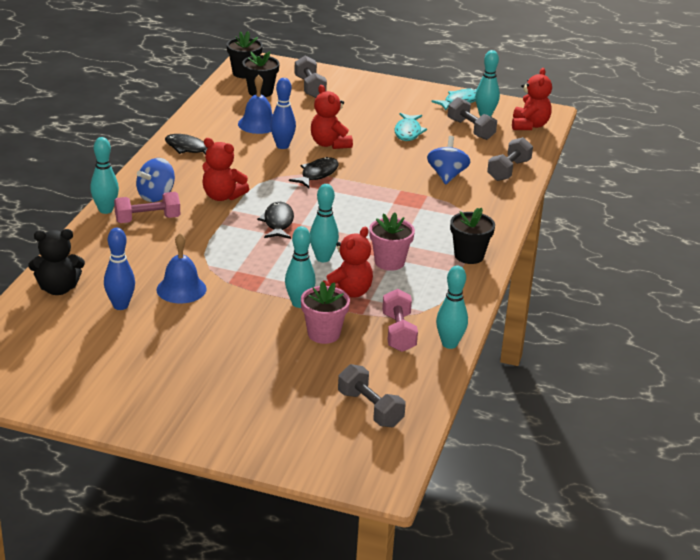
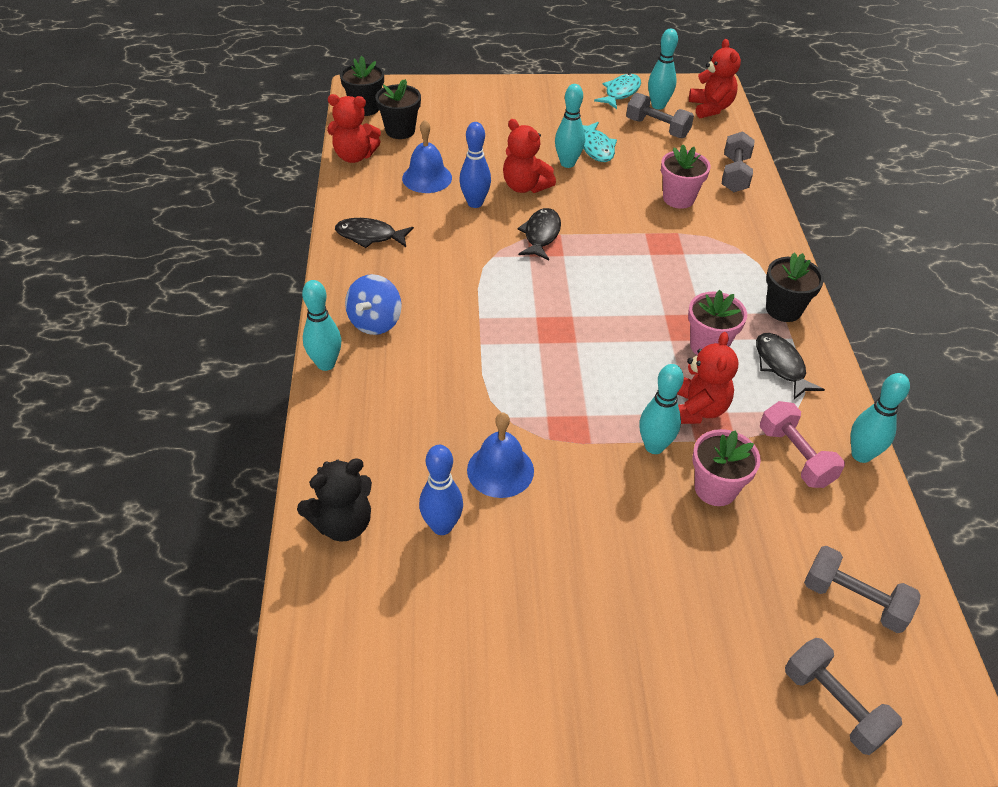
camera: 20 degrees left, 15 degrees up
pink dumbbell [114,192,180,223] -> none
red teddy bear [202,138,249,201] -> red teddy bear moved to [327,94,381,163]
black fish [257,202,294,239] -> black fish moved to [756,333,825,399]
grey dumbbell [294,56,327,98] -> grey dumbbell moved to [785,638,902,755]
turquoise bowling pin [310,184,339,262] -> turquoise bowling pin moved to [555,84,585,168]
blue spinning top [427,136,471,184] -> pink flower pot [661,144,711,209]

